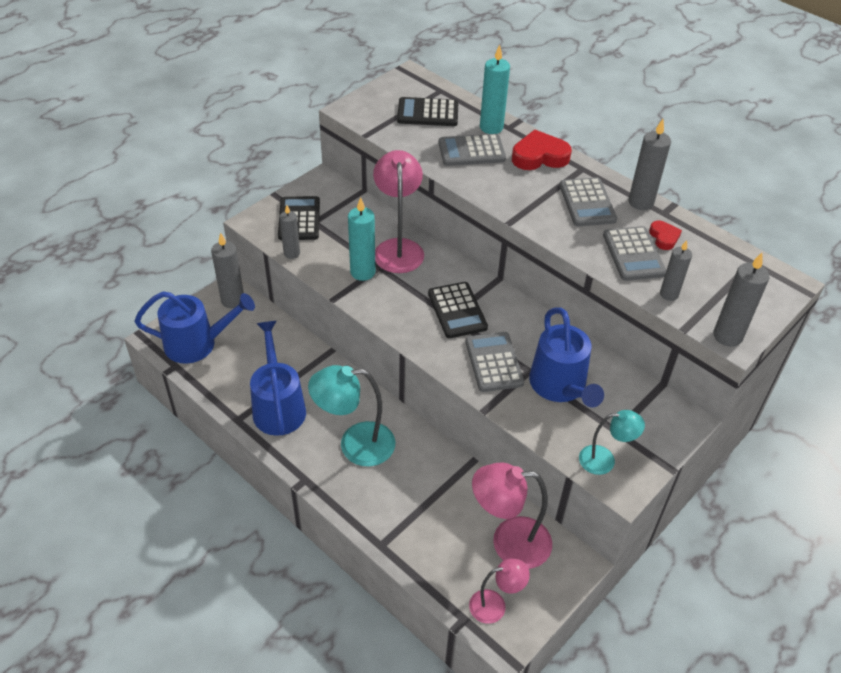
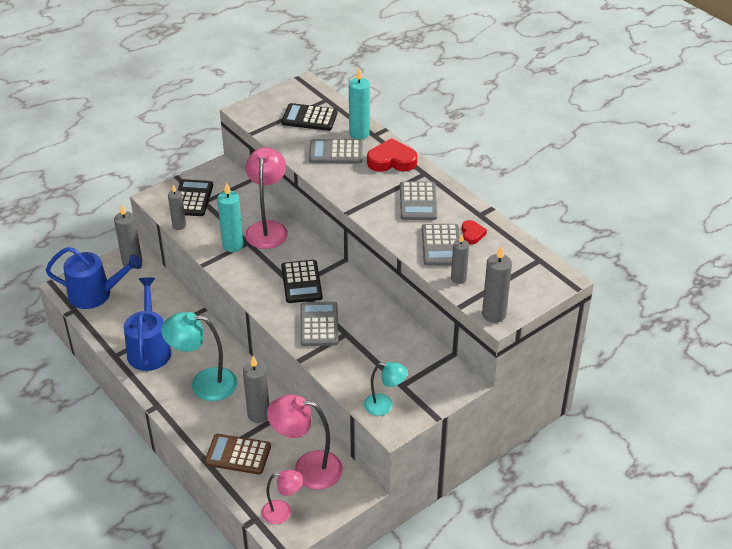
camera: 10 degrees right, 5 degrees down
blue watering can [529,307,604,407] -> none
grey candle [628,119,671,210] -> grey candle moved to [243,356,269,423]
none -> brown calculator [205,434,271,475]

